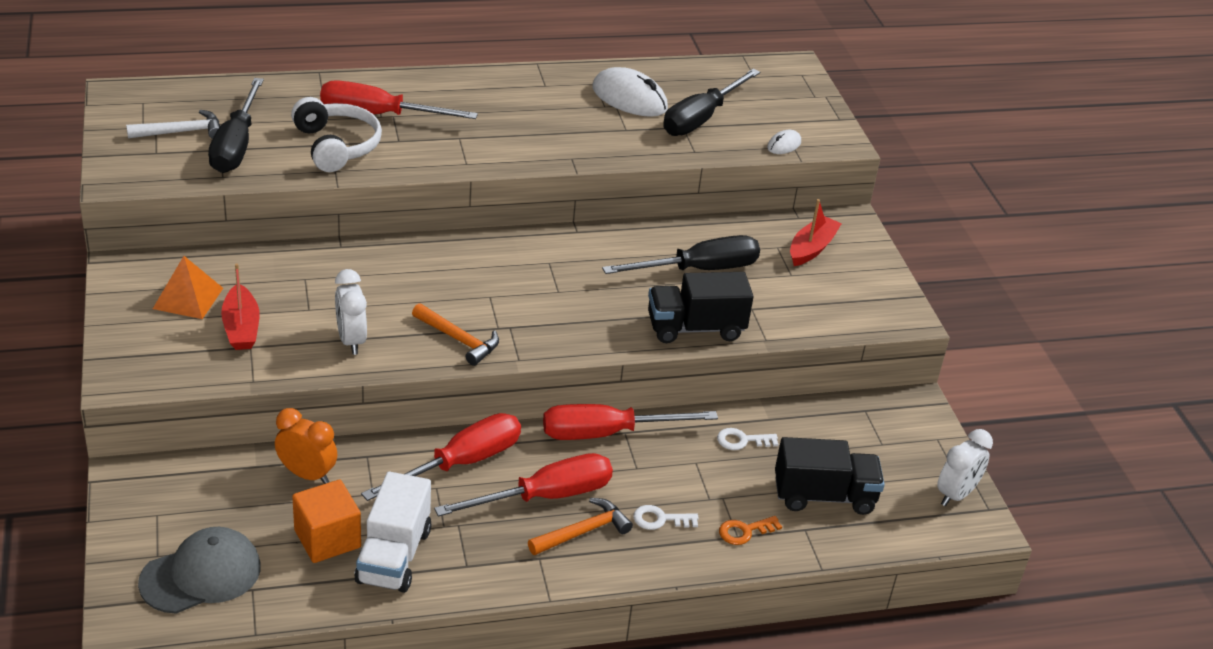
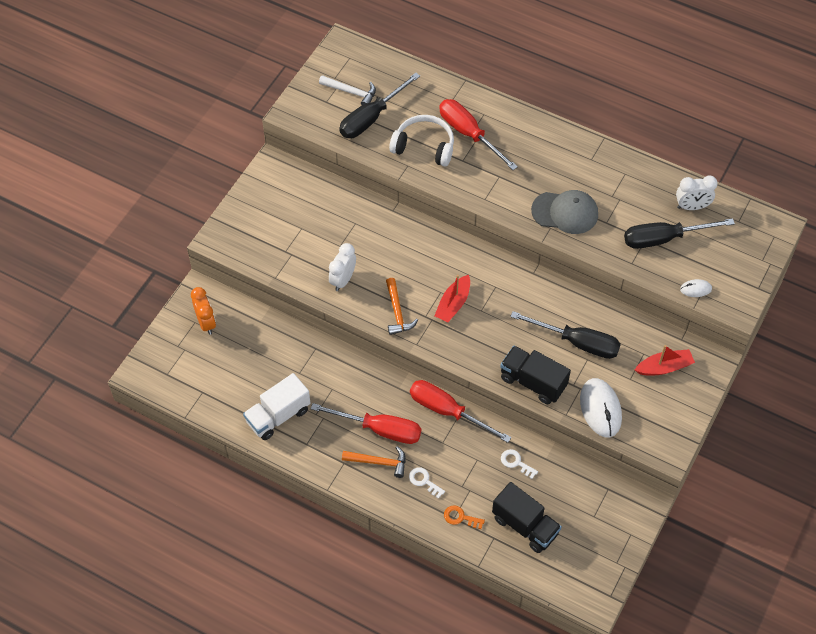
camera: 45 degrees right, 20 degrees up
grey cap [138,527,261,614] -> grey cap moved to [531,190,598,234]
orange pyramid [153,256,223,319] -> none
red boat [221,264,260,350] -> red boat moved to [435,275,470,322]
orange clock [275,408,337,484] -> orange clock moved to [191,287,216,335]
white headphones [291,97,382,172] -> white headphones turned 90 degrees counterclockwise [389,115,454,166]
orange cube [292,479,361,563] -> none
red screwdriver [361,413,521,501] -> none
white mouse [592,67,668,117] -> white mouse moved to [580,378,622,437]
white clock [937,429,993,506] -> white clock moved to [676,176,718,210]

